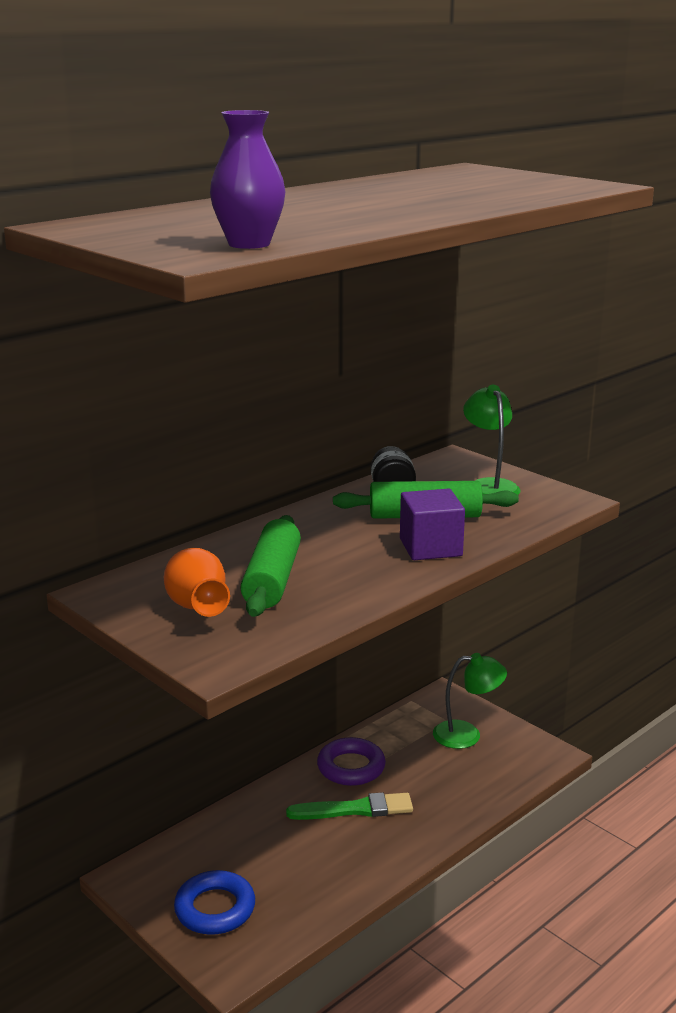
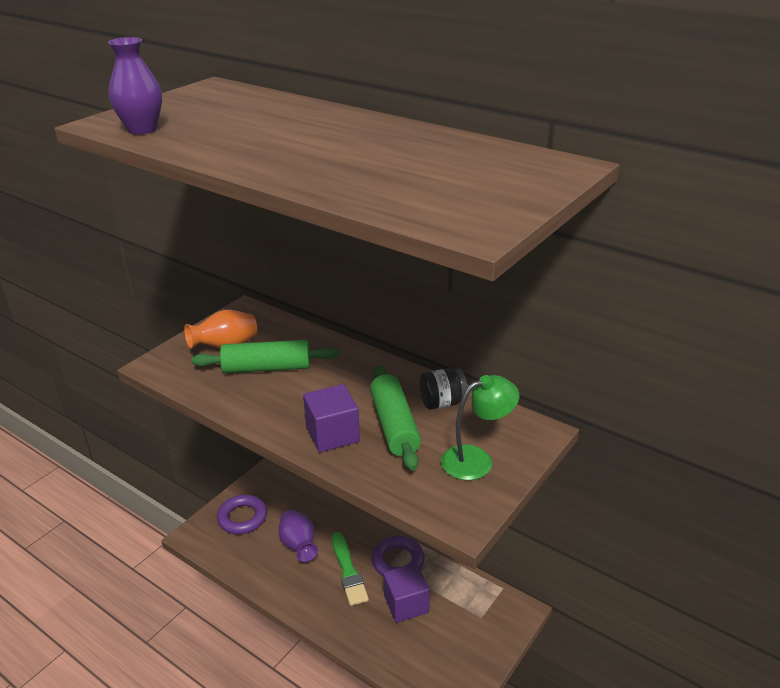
camera: 80 degrees right, 10 degrees up
blue ring [174,870,255,935] -> purple ring [217,495,267,534]
green lamp [433,653,507,749] -> none
none -> purple vase [278,510,318,562]
none -> purple cube [383,563,430,623]

